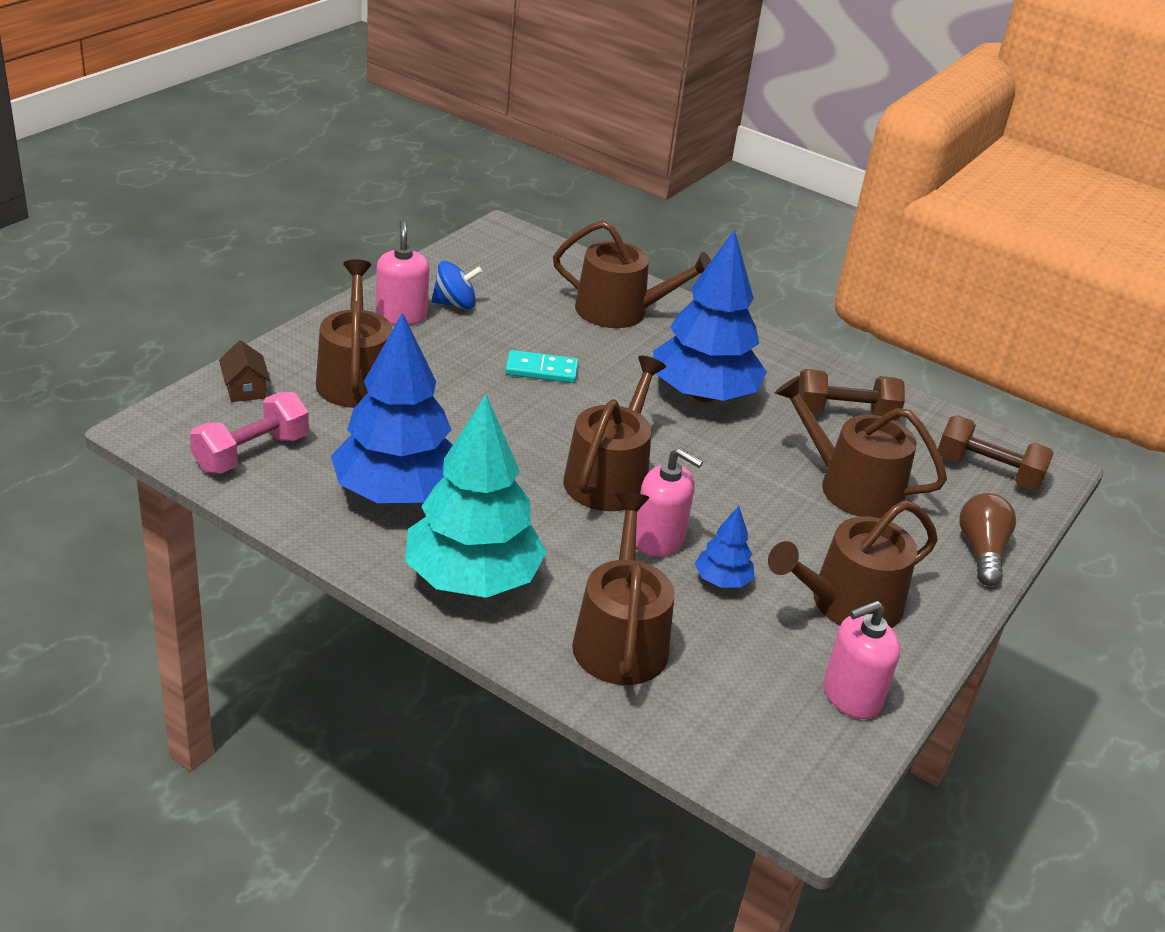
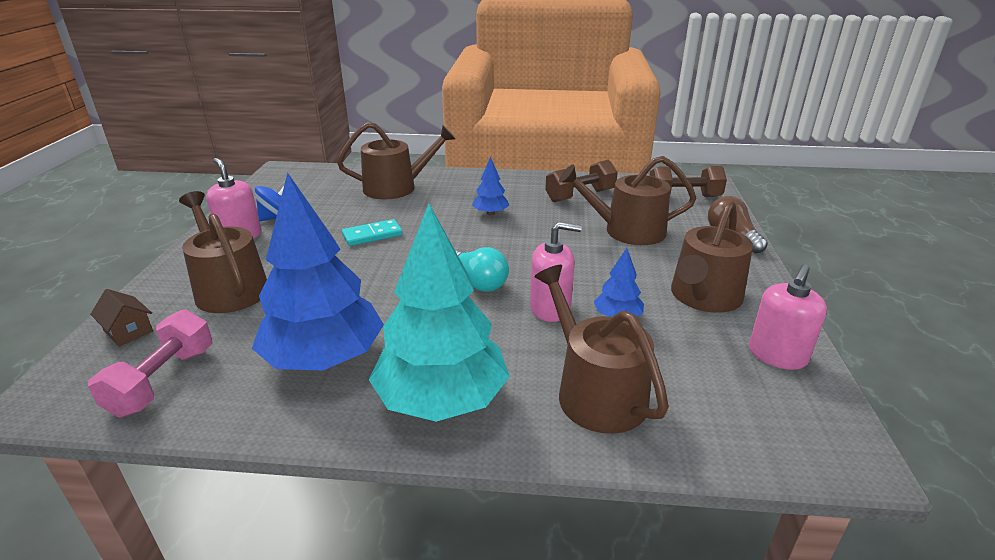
camera: 25 degrees left, 5 degrees down
brown watering can [563,355,666,511] -> turquoise light bulb [455,247,509,292]
blue tree [653,230,767,402] -> blue tree [472,156,509,216], size x0.45

